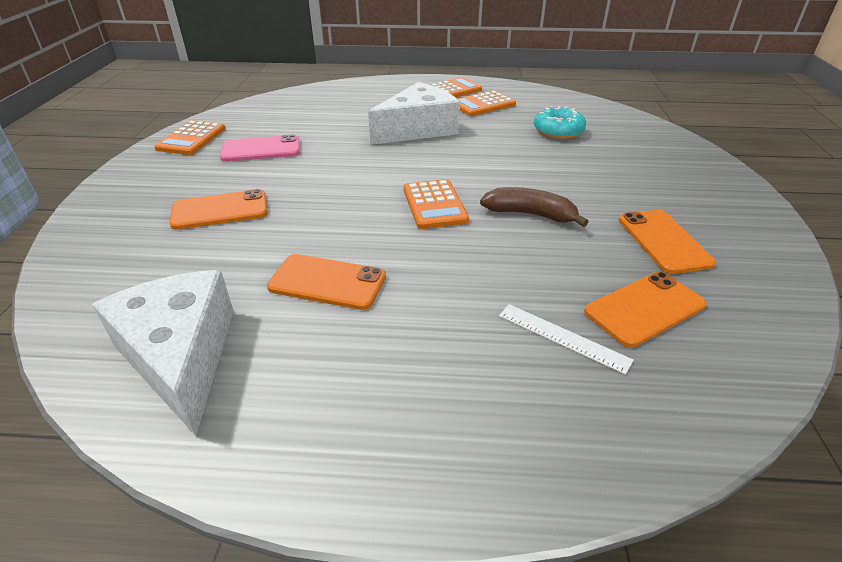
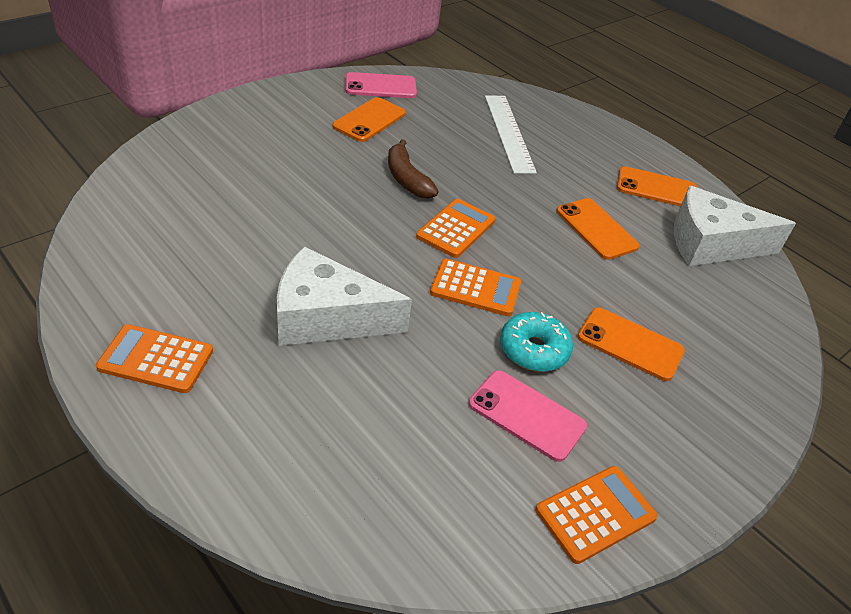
camera: 140 degrees left, 5 degrees up
white cheese [92,270,234,436] -> white cheese turned 75 degrees clockwise [674,186,796,266]
orange calculator [458,90,516,116] -> orange calculator moved to [430,259,521,316]
white ruler [499,304,634,375] -> white ruler [485,95,537,174], size x1.72
turquoise donut [534,106,586,139] -> turquoise donut moved to [500,312,573,372]
orange phone [584,272,706,348] -> orange phone moved to [617,166,697,206]
none -> pink phone [346,72,417,98]

